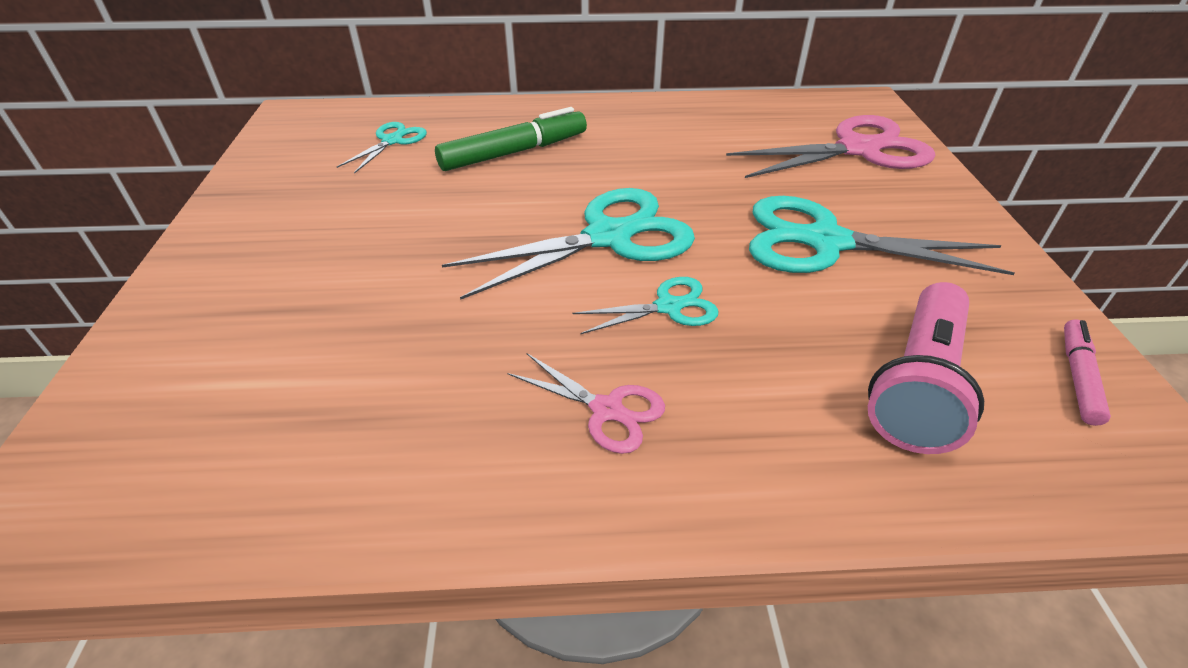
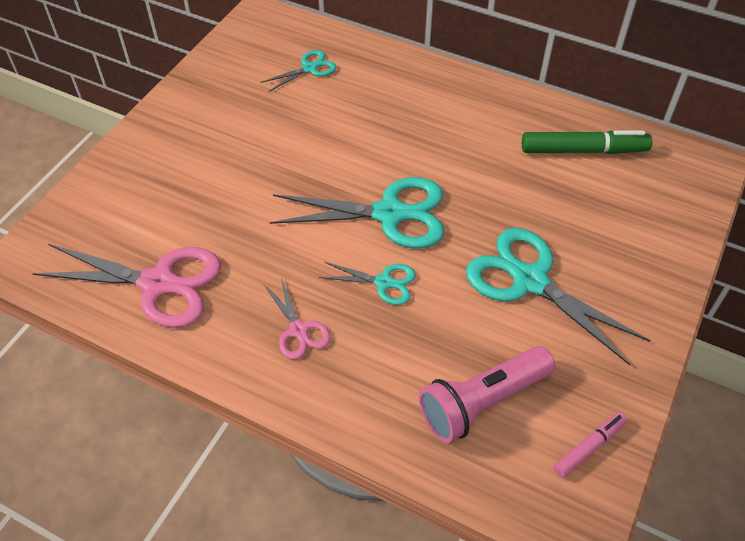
camera: 30 degrees right, 10 degrees up
green marker [435,107,587,171] -> green marker moved to [522,130,653,154]
pink scissors [726,115,935,178] -> pink scissors moved to [32,244,221,328]

